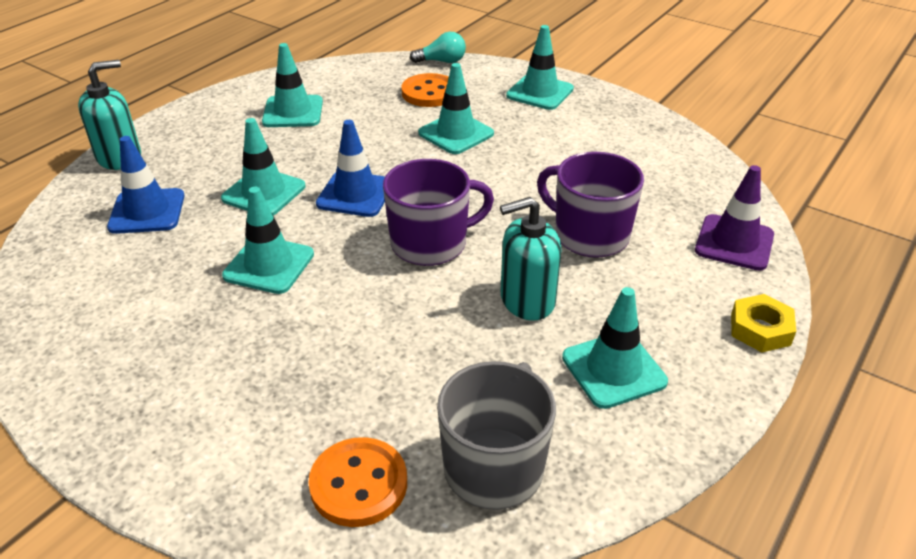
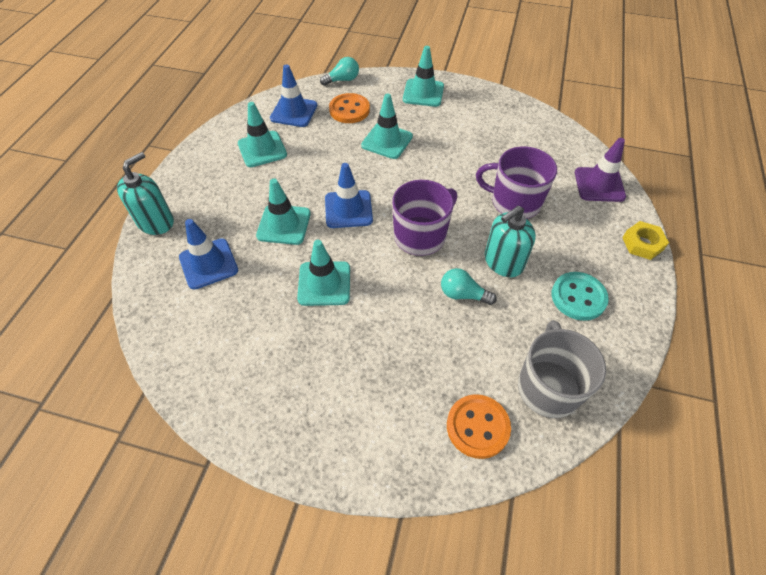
camera: 20 degrees left, 15 degrees up
turquoise traffic cone [562,287,668,409] -> turquoise button [552,272,609,321]
none -> blue traffic cone [270,64,317,127]
none -> turquoise light bulb [441,268,497,305]

